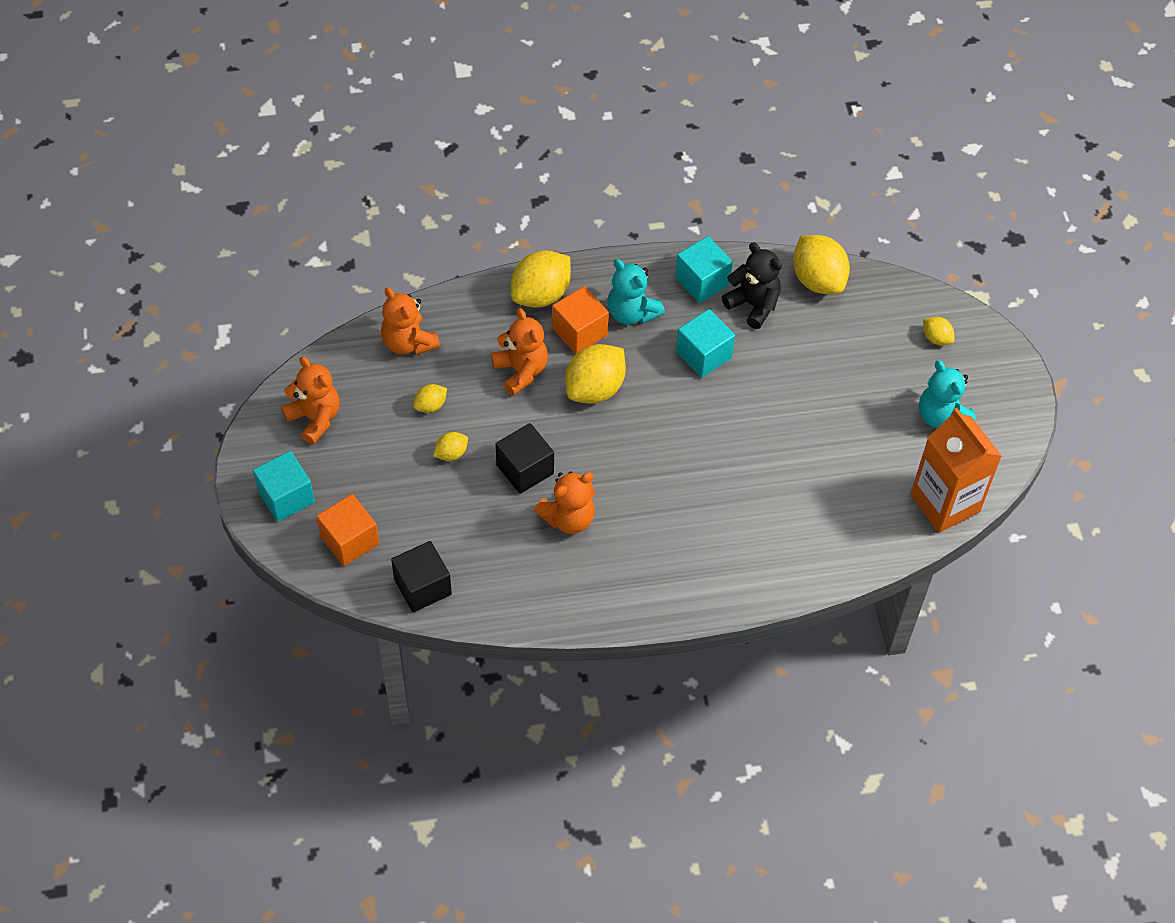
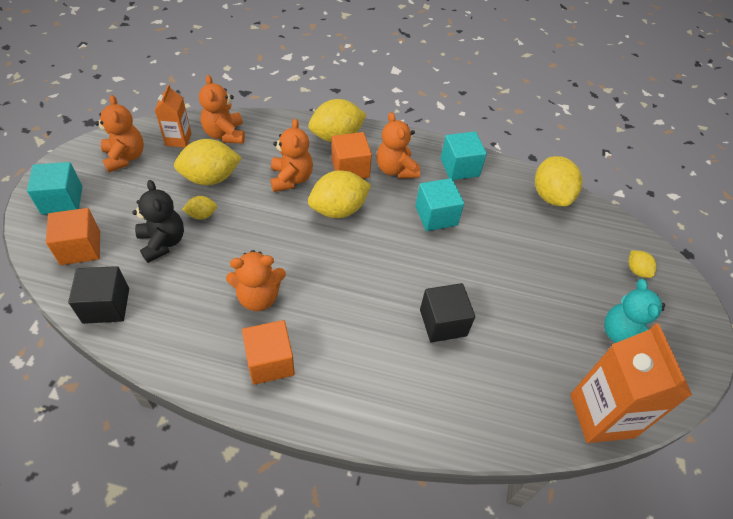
camera: 20 degrees right, 5 degrees down
yellow lemon [413,384,447,413] -> yellow lemon [174,139,242,185], size x2.02
black cube [496,423,554,494] -> black cube moved to [420,283,475,343]
turquoise teddy bear [607,259,665,325] -> orange teddy bear [377,112,420,179]
black teddy bear [722,242,782,329] -> black teddy bear moved to [132,180,184,263]
none -> orange carton [155,84,192,148]
none -> orange cube [242,320,295,385]

